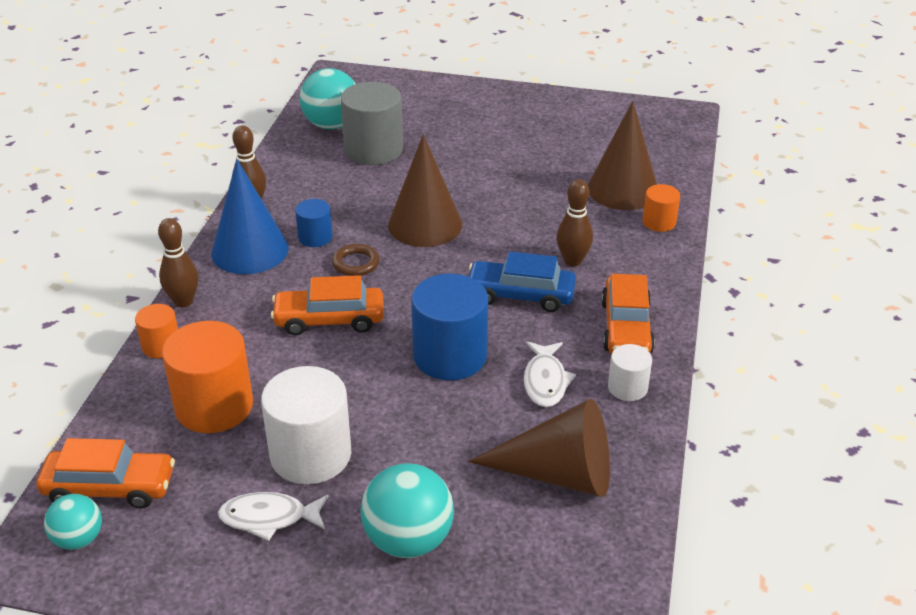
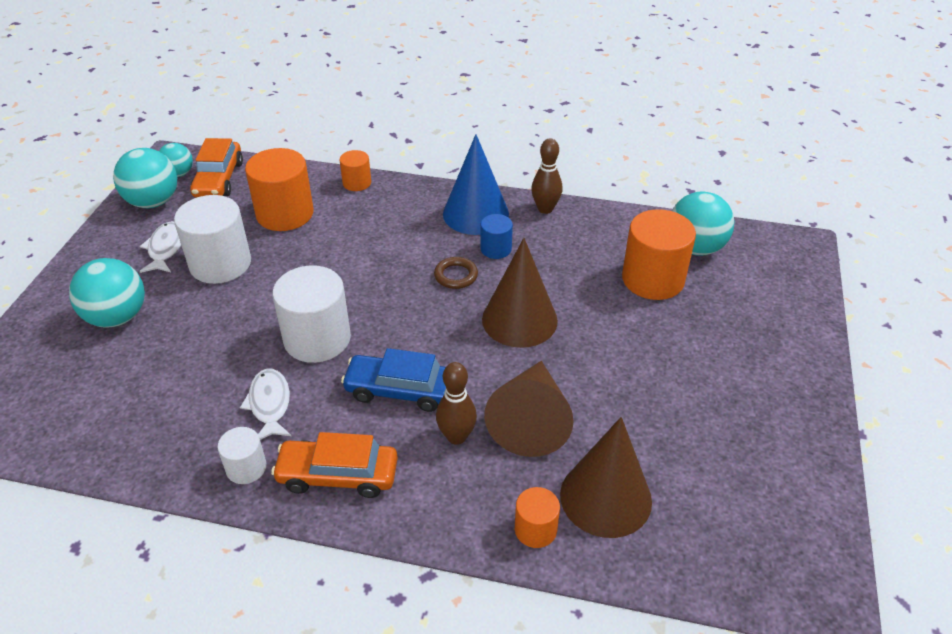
camera: 90 degrees right, 5 degrees up
brown bowling pin [158,218,199,307] -> none
orange car [271,275,384,335] -> none
grey cylinder [340,82,403,165] -> orange cylinder [622,209,696,300]
blue cylinder [411,274,488,380] -> white cylinder [272,265,351,363]
brown cone [468,399,610,497] -> brown cone moved to [484,361,574,457]
blue car [469,252,576,312] -> blue car turned 90 degrees counterclockwise [341,348,446,412]
white fish [524,341,576,407] -> white fish turned 75 degrees clockwise [240,368,291,440]
none -> turquoise ball [113,148,177,208]

